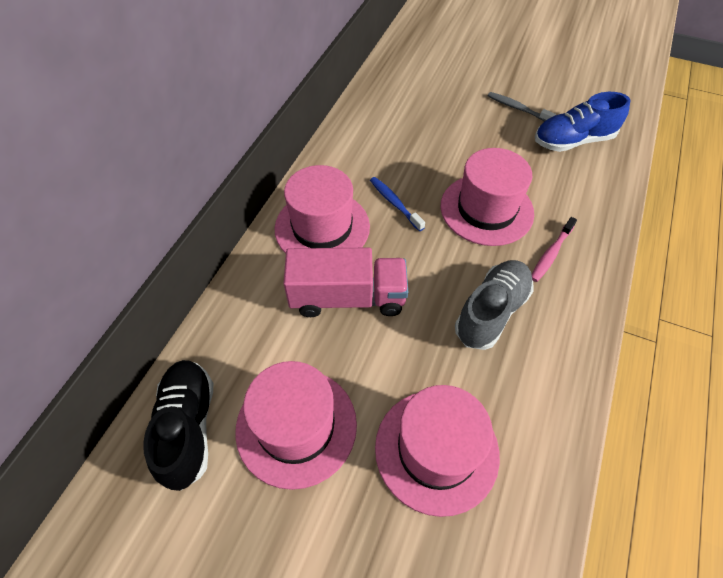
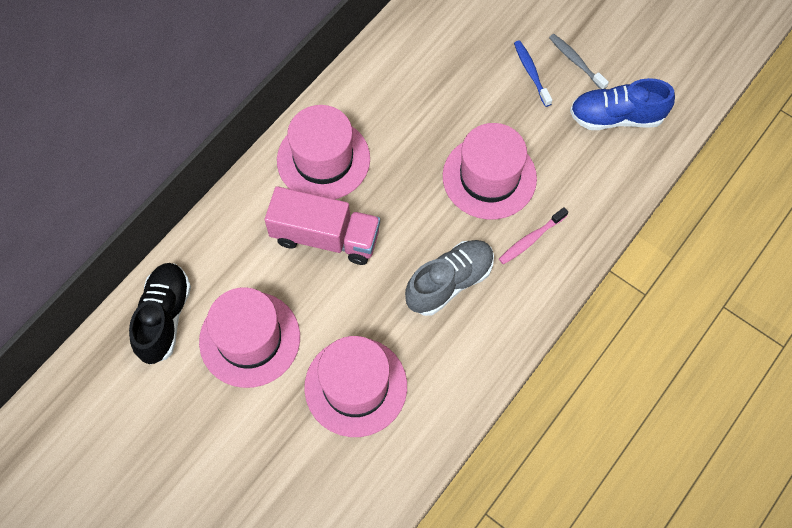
camera: 15 degrees right, 10 degrees up
blue toothbrush [370,177,425,231] -> blue toothbrush moved to [514,40,552,107]

